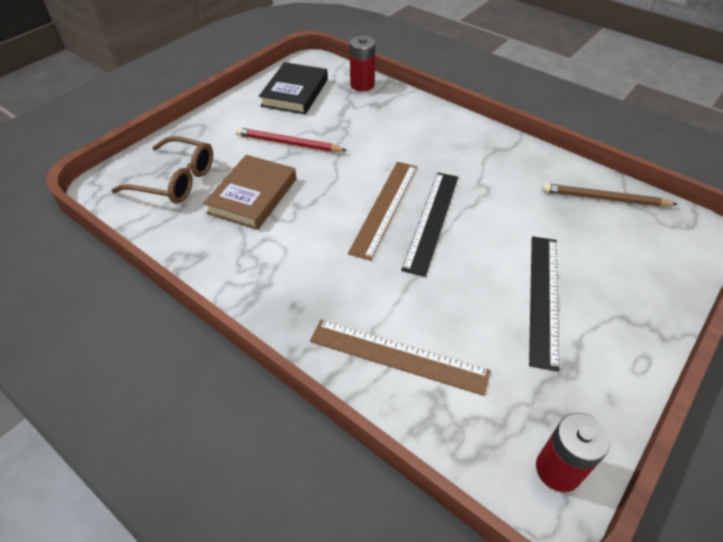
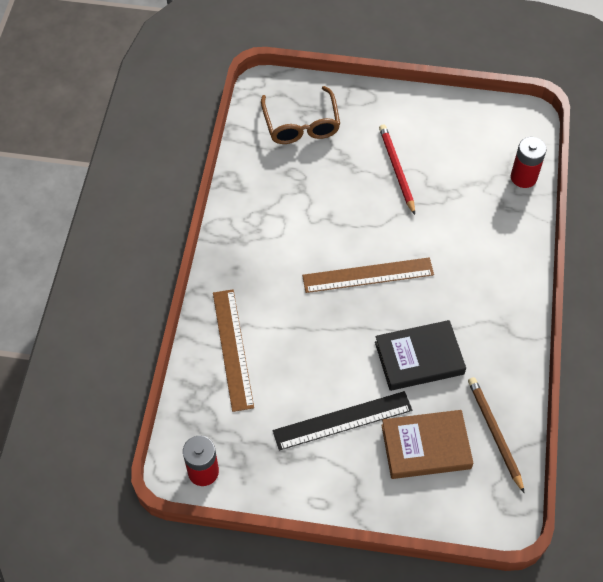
camera: 60 degrees right, 10 degrees up
brown book [203,155,296,230] -> brown book moved to [381,410,474,479]
black book [259,62,328,114] -> black book moved to [375,320,466,391]
black ruler [401,172,458,277] -> none

